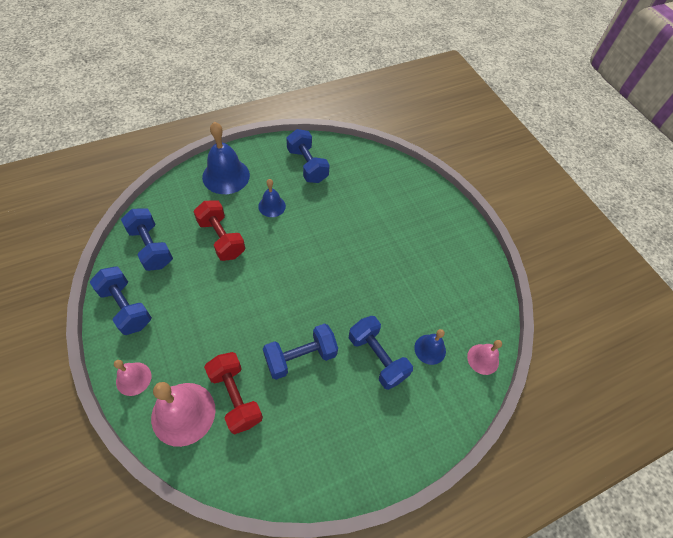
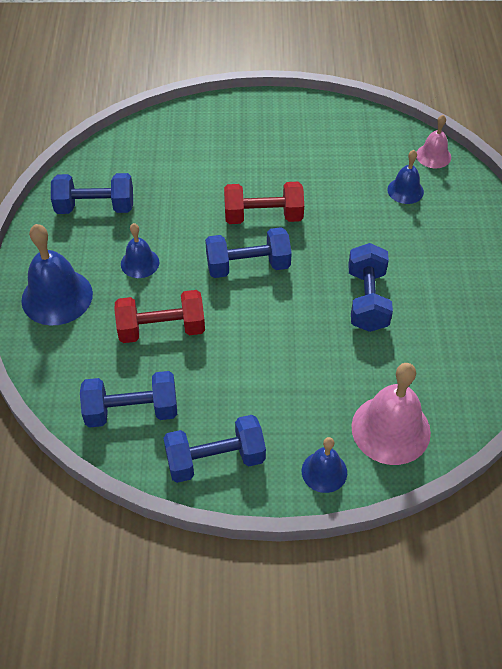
camera: 60 degrees left, 5 degrees down
pink bell [114,360,151,396] -> blue bell [302,437,347,493]
red dumbbell [204,352,263,434] -> red dumbbell moved to [224,182,304,224]
blue dumbbell [349,316,413,390] -> blue dumbbell moved to [205,227,292,278]

